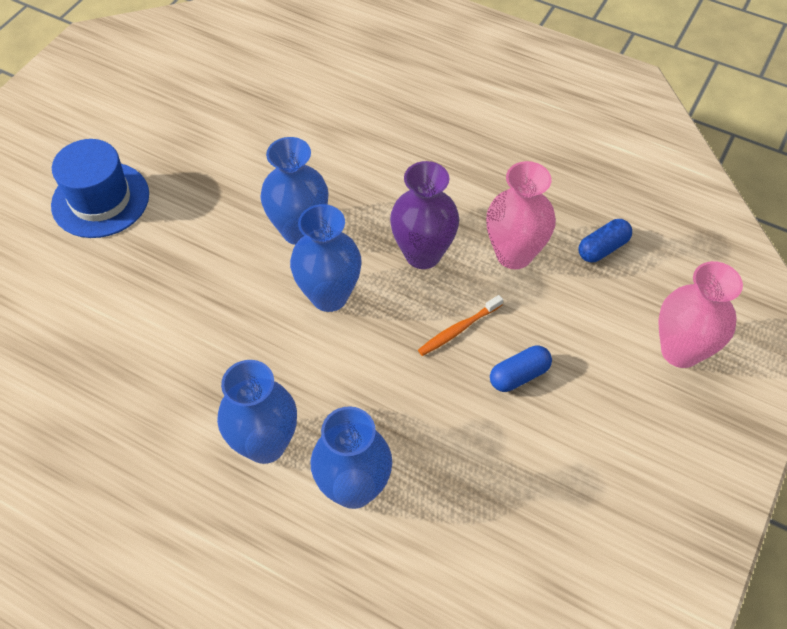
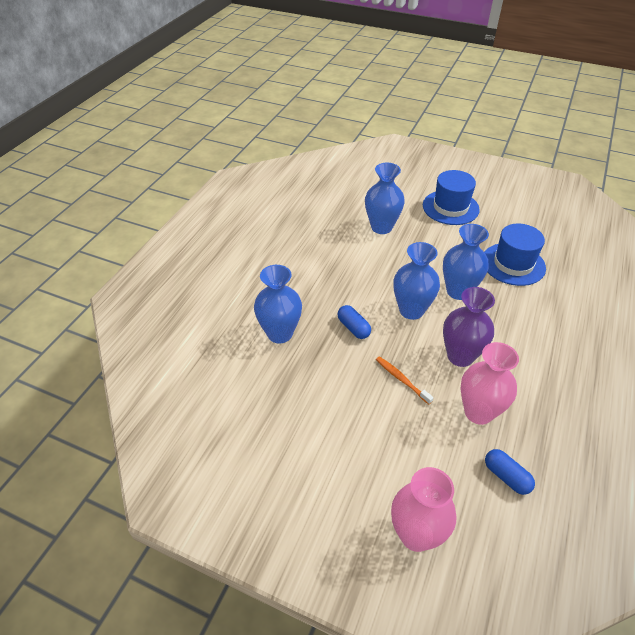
camera: 85 degrees right, 10 degrees down
blue vase [217,360,297,464] -> blue vase moved to [365,163,405,234]
blue capsule [490,345,552,392] -> blue capsule moved to [337,305,371,339]
none -> blue hat [484,224,546,286]

